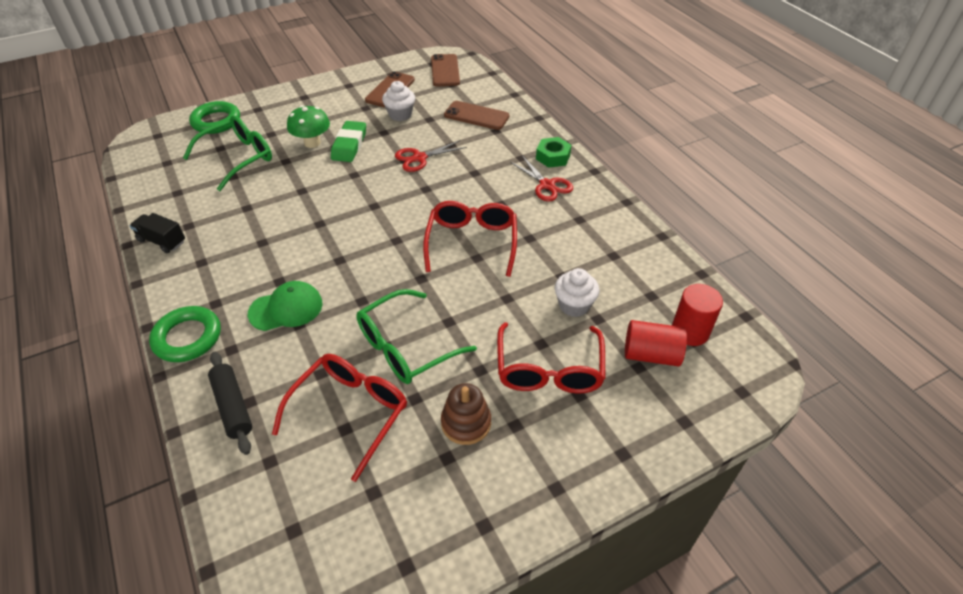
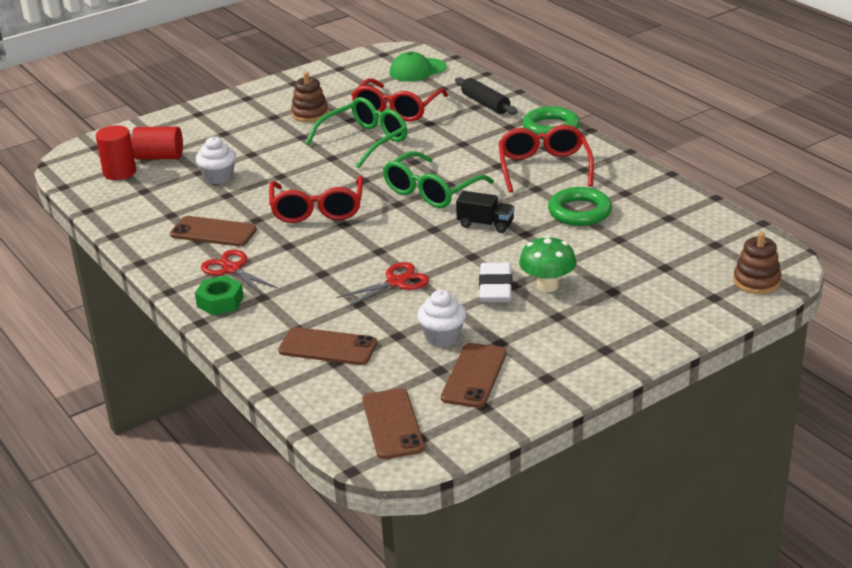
camera: 175 degrees right, 15 degrees down
black truck [130,213,185,253] -> black truck moved to [456,191,515,233]
green glasses [183,115,272,191] -> green glasses moved to [383,151,494,208]
green ring [189,101,240,134] -> green ring moved to [548,187,612,226]
green cap [248,281,323,331] -> green cap moved to [390,52,447,82]
green eraser [331,121,366,162] -> white eraser [479,262,512,302]
red glasses [497,322,606,394] -> red glasses moved to [499,125,594,192]
none -> brown phone [170,216,257,246]
none -> brown stacking toy [733,232,781,294]

